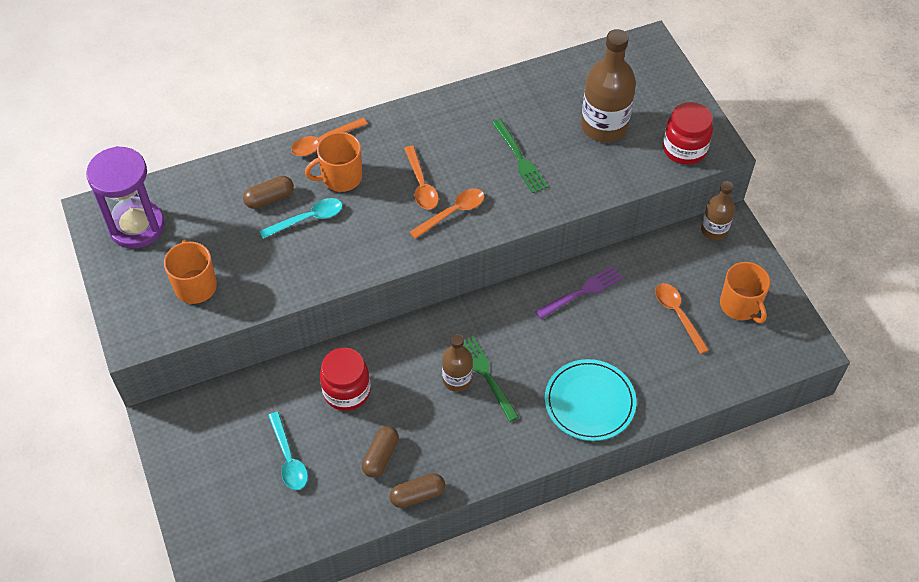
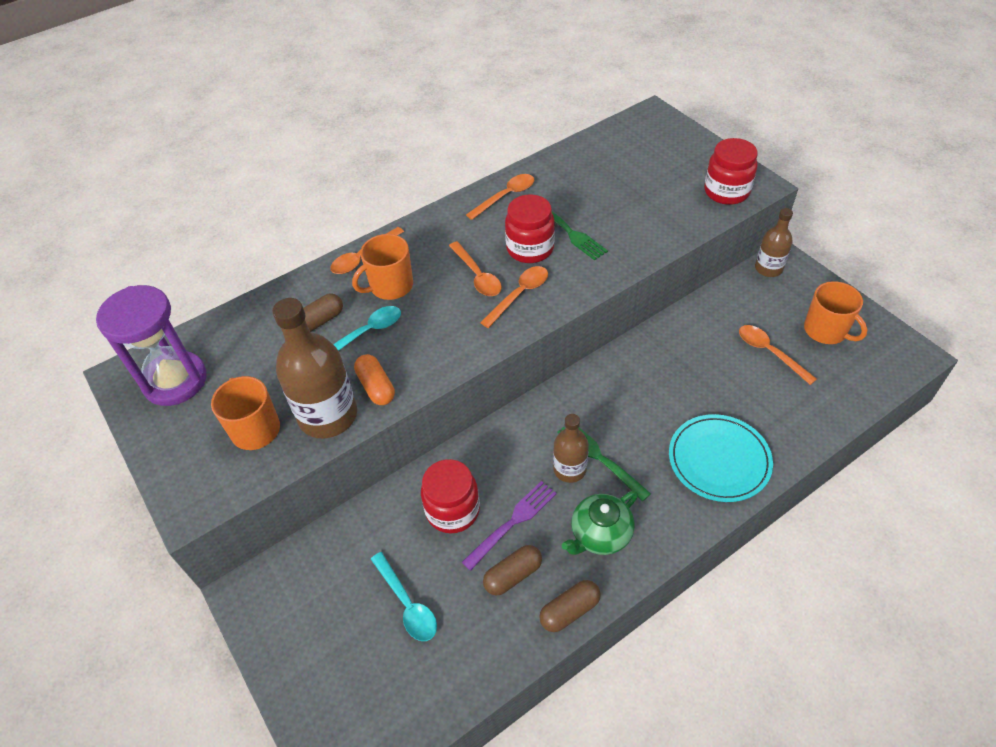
camera: 10 degrees left, 5 degrees down
brown capsule [362,426,399,477] -> brown capsule turned 45 degrees clockwise [483,545,542,595]
purple fork [535,266,623,319] -> purple fork moved to [462,481,557,571]
brown bottle [581,29,636,143] -> brown bottle moved to [272,298,357,438]
none -> orange capsule [354,354,395,405]
none -> orange spoon [466,174,534,220]
none -> red jar [505,194,555,263]
none -> green teapot [562,490,638,555]

